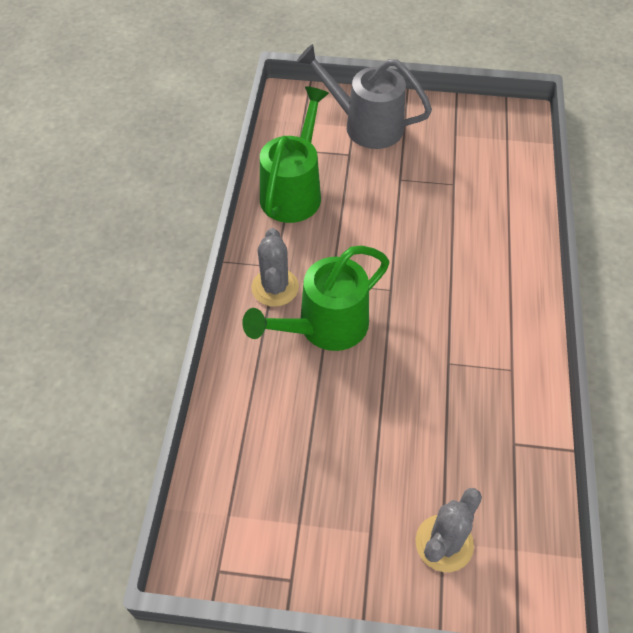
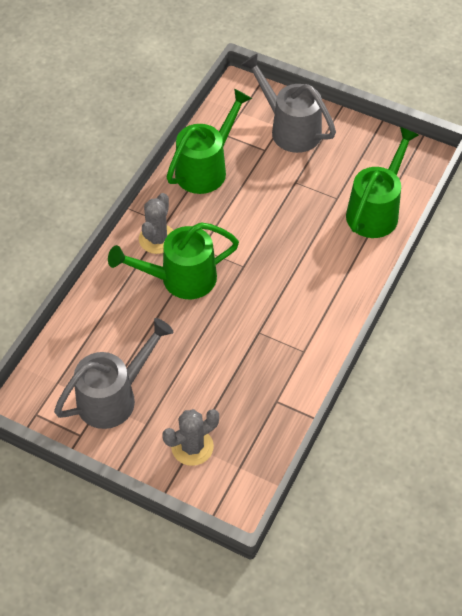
camera: 20 degrees right, 0 degrees up
none -> grey watering can [54,318,174,429]
none -> green watering can [346,127,419,238]

